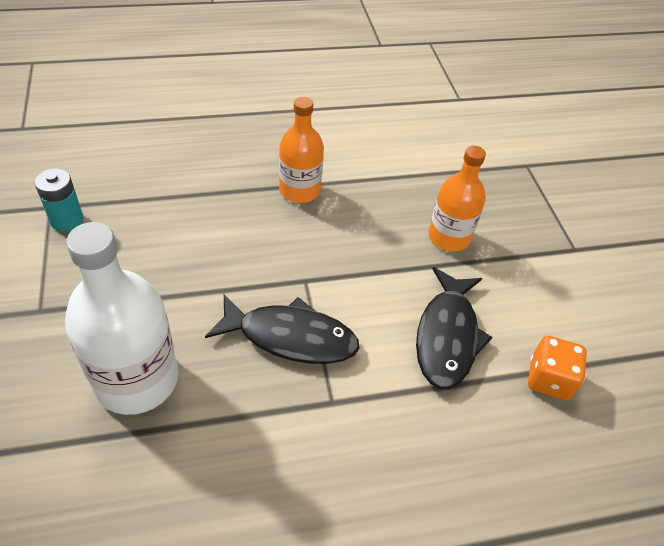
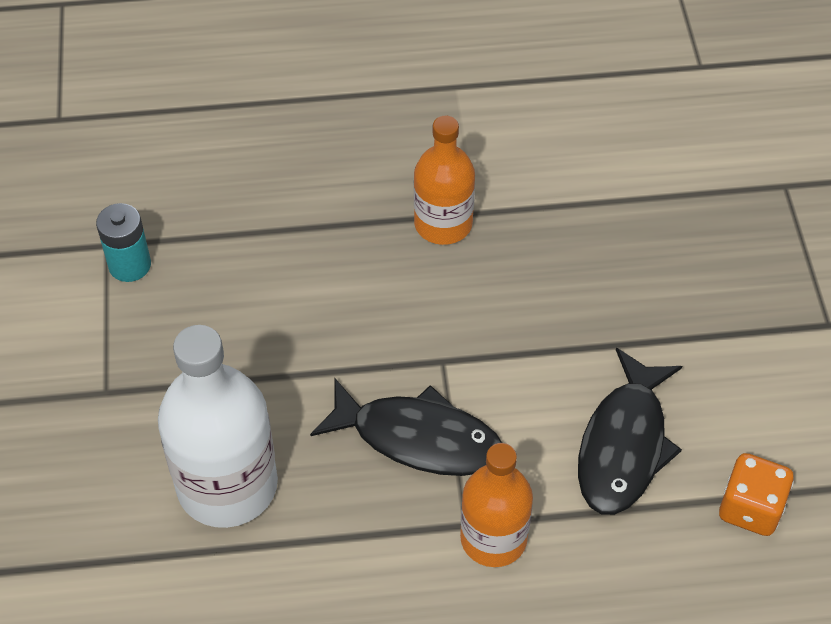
camera: 10 degrees right, 5 degrees up
orange bottle [428,146,486,251] -> orange bottle moved to [460,443,533,567]

